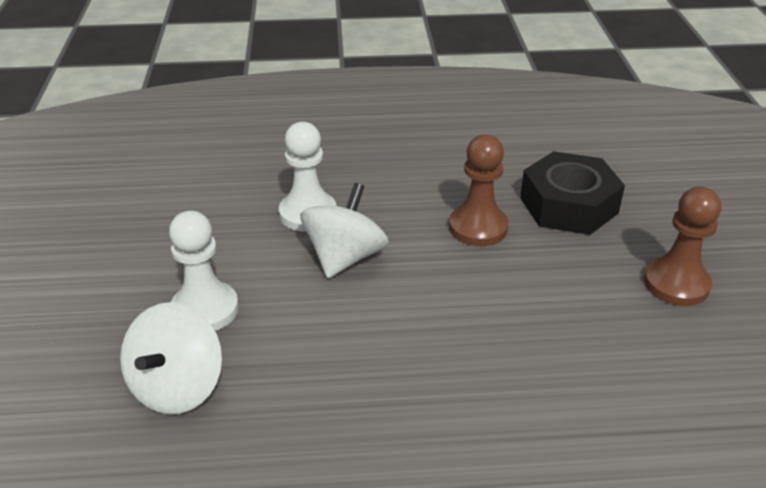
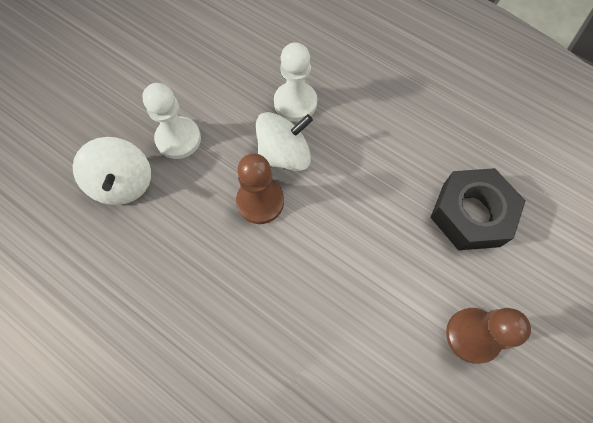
camera: 40 degrees right, 30 degrees up
white spinning top [120,302,222,414] -> white spinning top turned 75 degrees counterclockwise [73,137,151,205]
brown pawn [449,134,509,246] -> brown pawn moved to [236,153,284,224]

